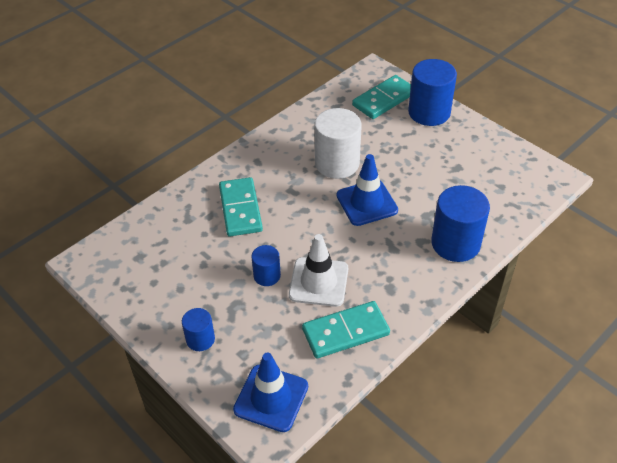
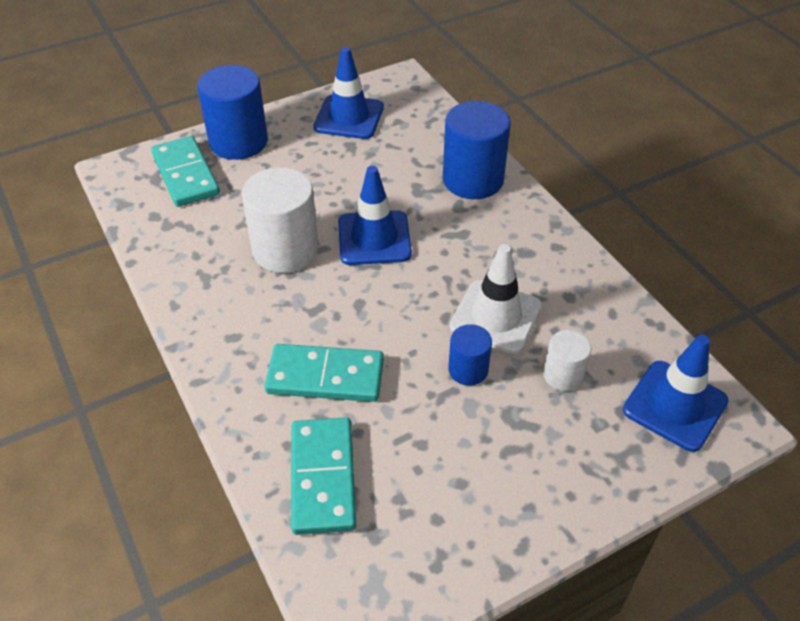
camera: 75 degrees left, 0 degrees up
blue cylinder [182,308,215,351] -> none
turquoise domino [302,301,390,359] -> turquoise domino moved to [291,417,356,535]
none -> blue traffic cone [314,47,384,139]
none -> white cylinder [543,330,591,391]

